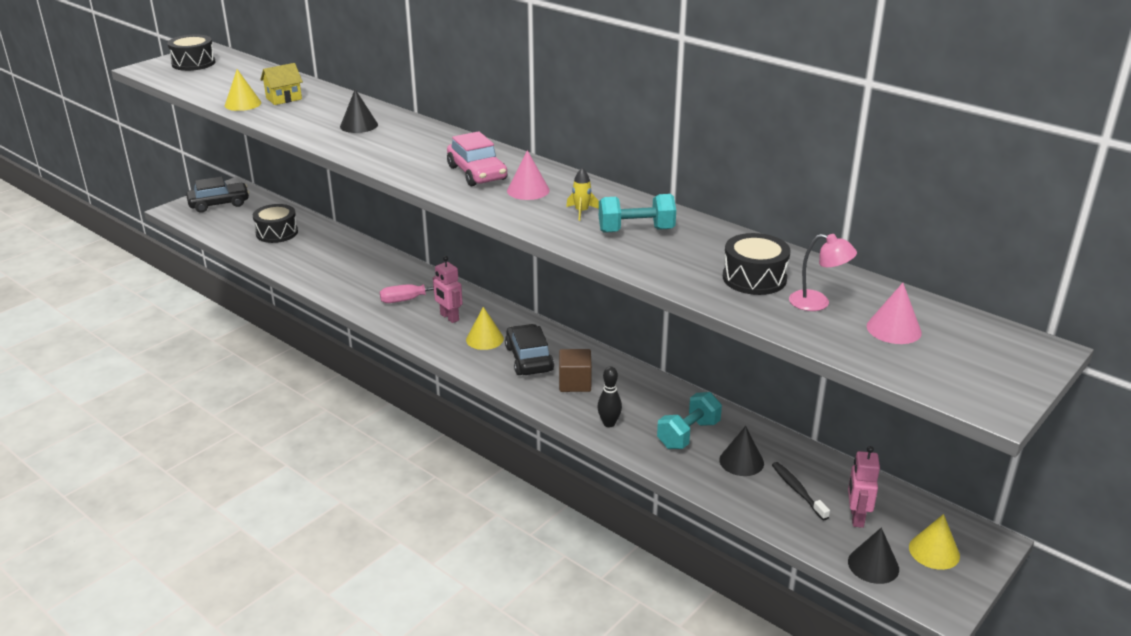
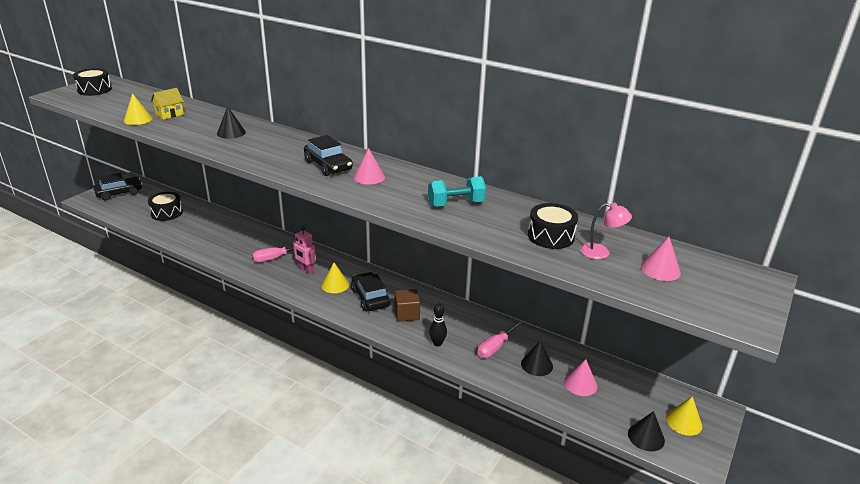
camera: 10 degrees left, 0 degrees up
pink car [447,131,508,186] -> black car [304,135,353,176]
yellow rocket [566,168,599,221] -> none
turquoise dumbbell [657,392,722,449] -> pink screwdriver [478,320,523,358]
black toothbrush [772,462,830,520] -> pink cone [564,359,598,396]
pink robot [848,446,880,528] -> none

